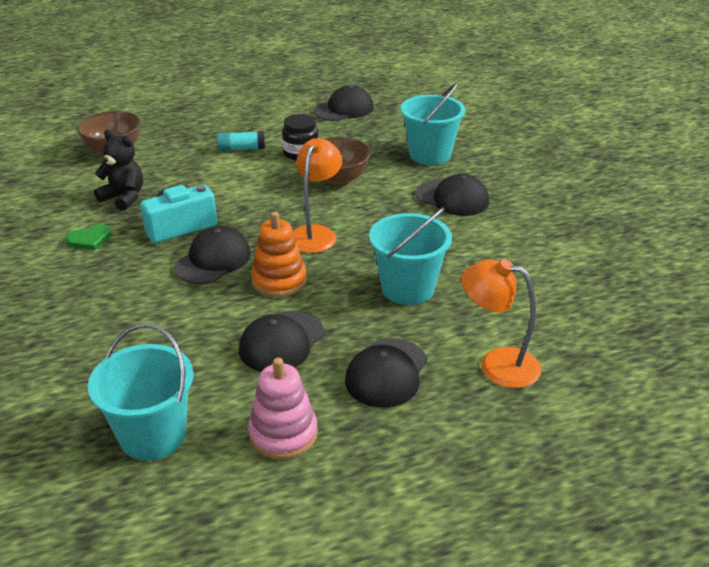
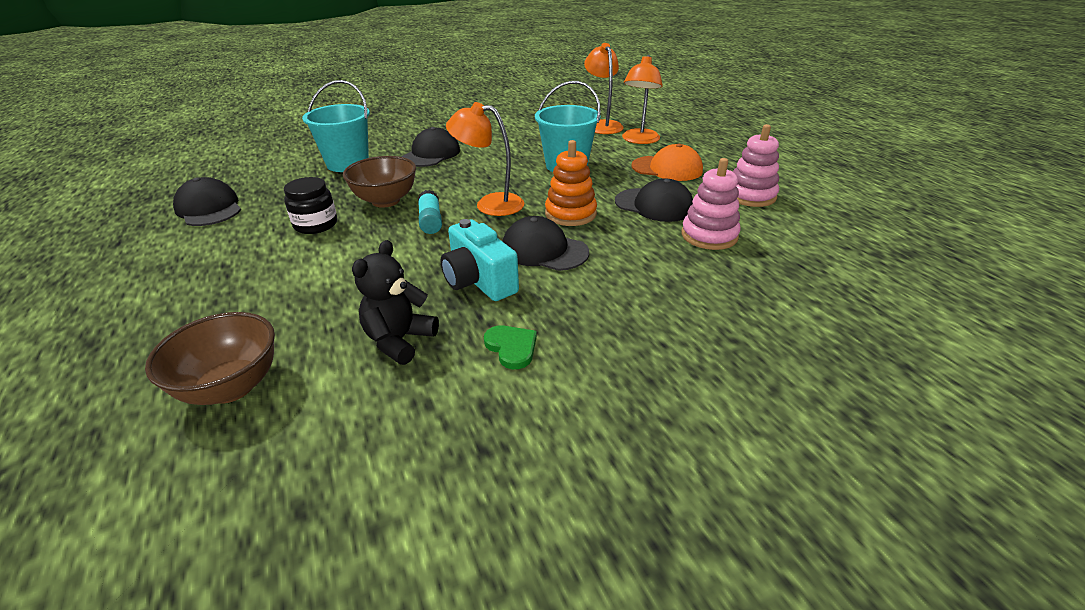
camera: 95 degrees left, 0 degrees up
turquoise bucket [88,323,194,461] -> none
turquoise glue stick [217,131,265,151] -> turquoise glue stick moved to [418,190,442,234]
black cap [345,338,427,408] -> orange cap [631,144,703,181]
none -> orange lamp [584,43,624,134]
none -> pink stacking toy [682,158,741,250]

